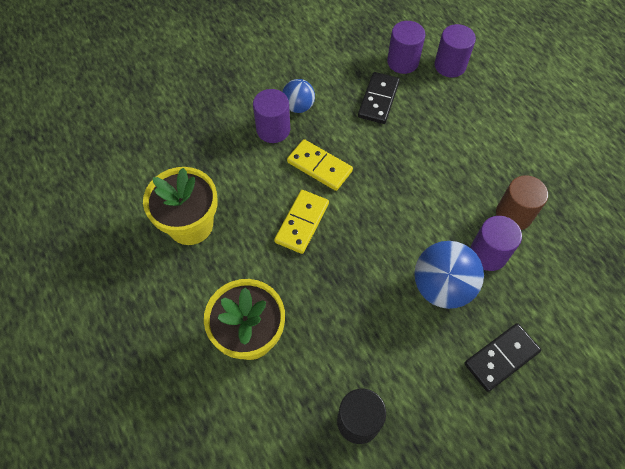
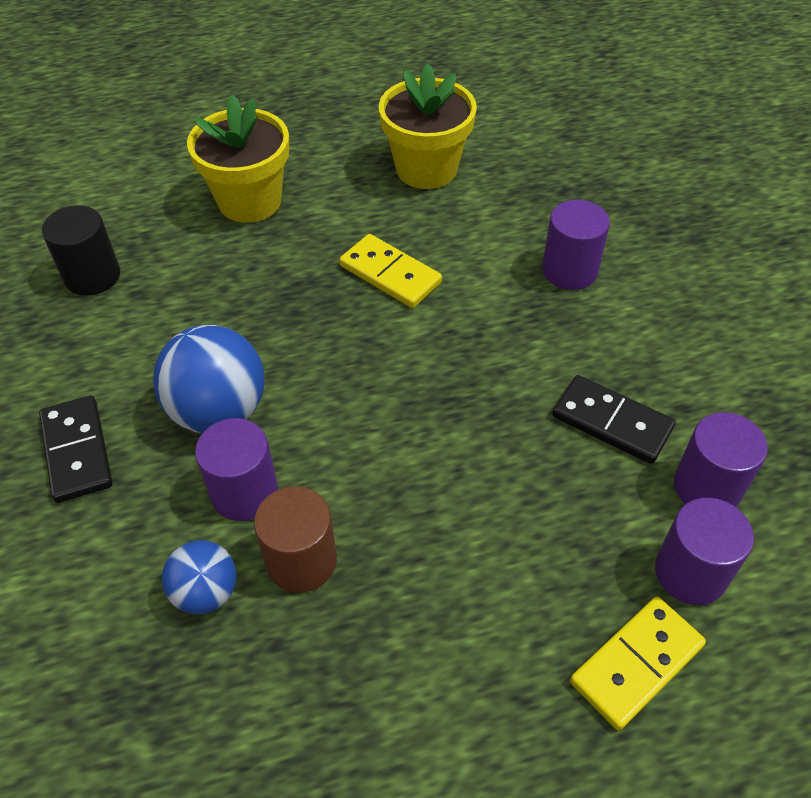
camera: 105 degrees right, 10 degrees down
blue ball [282,79,315,113] -> blue ball moved to [162,540,236,614]
yellow domino [287,139,353,191] -> yellow domino moved to [570,597,706,730]

